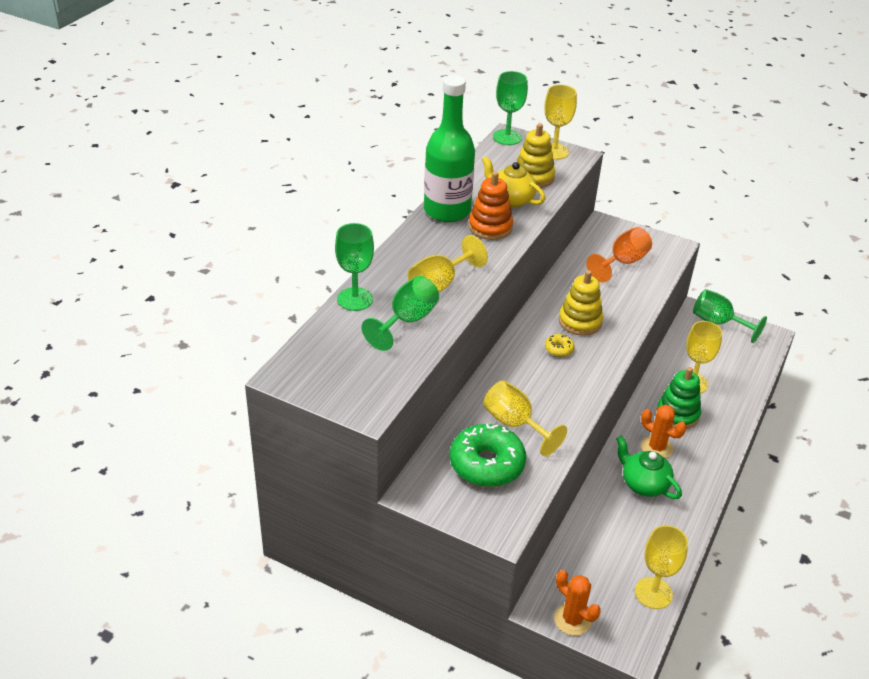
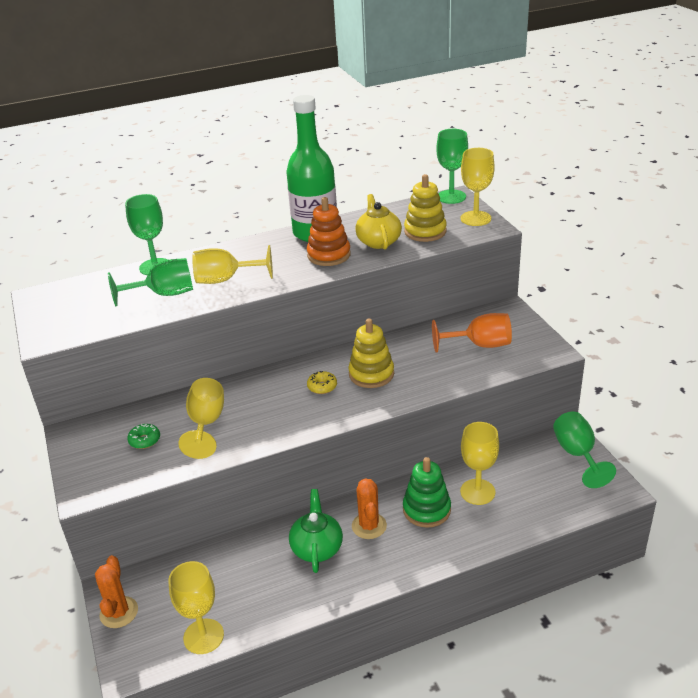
camera: 45 degrees right, 5 degrees down
green donut [450,424,526,487] -> green donut [127,424,160,449], size x0.44

